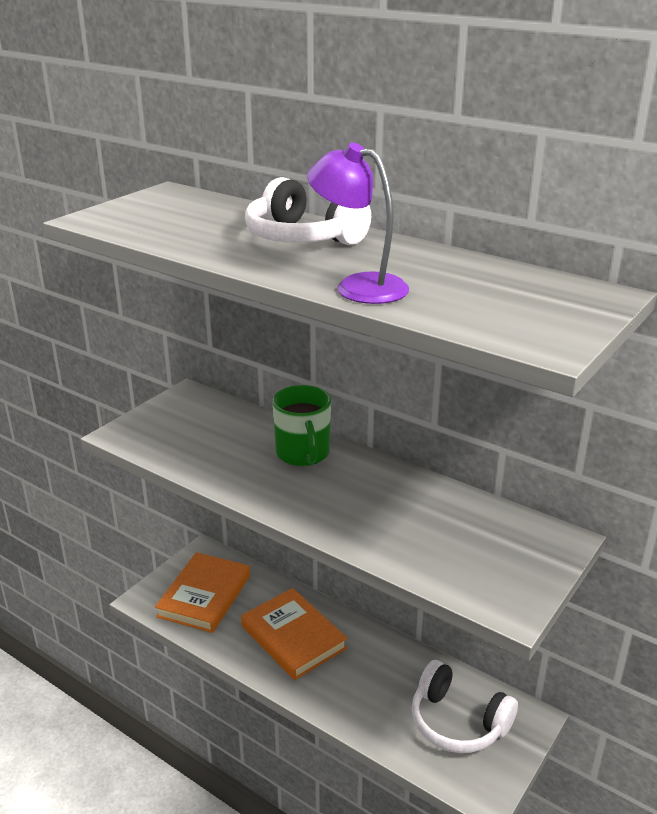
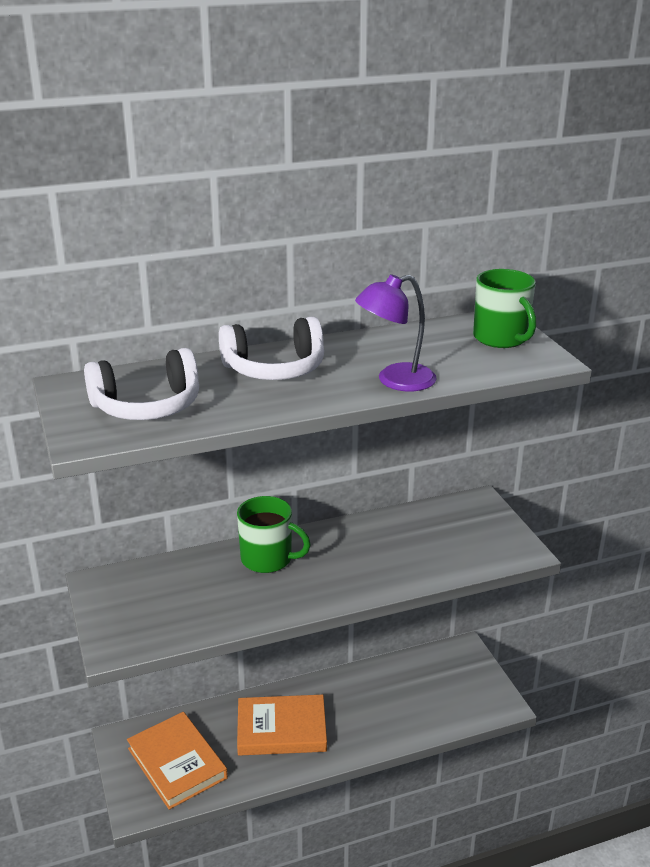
camera: 55 degrees left, 0 degrees up
white headphones [412,660,518,753] -> white headphones moved to [84,348,199,420]
none -> green mug [473,269,536,348]

